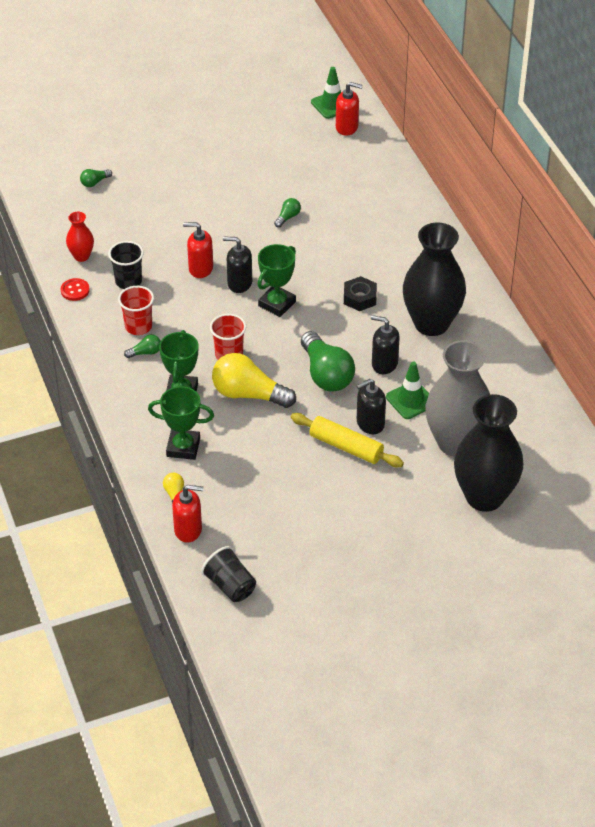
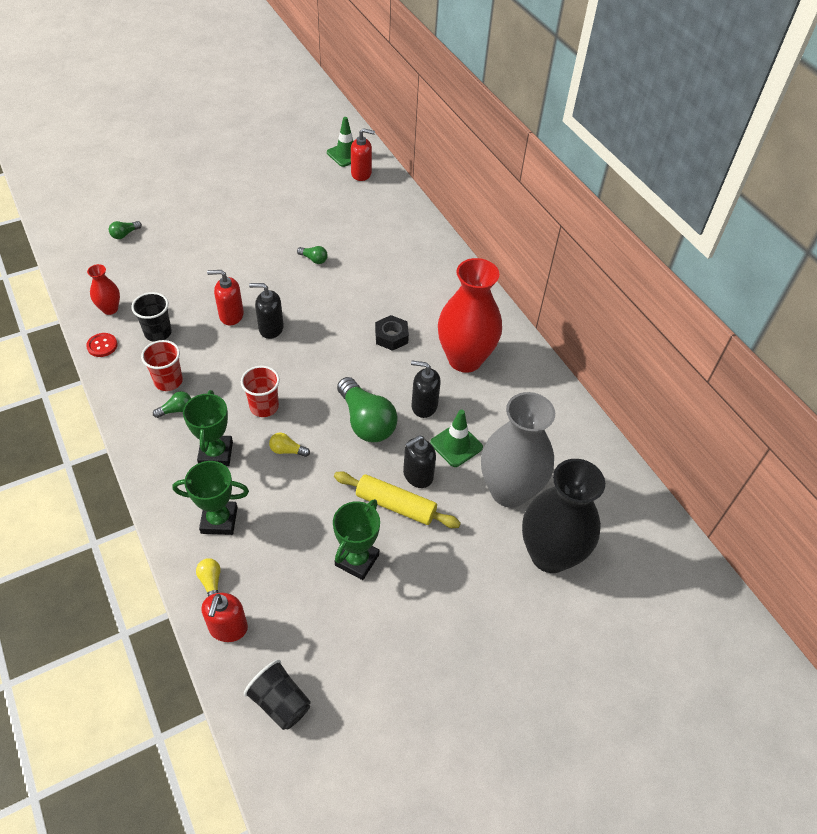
camera: 10 degrees left, 5 degrees up
red soap dispenser [172,485,203,543] -> red soap dispenser turned 105 degrees clockwise [201,593,248,642]
yellow light bulb [212,353,296,408] -> yellow light bulb [269,433,310,457], size x0.45
green trophy [257,244,296,317] -> green trophy moved to [333,499,380,580]
green light bulb [274,198,301,228] -> green light bulb turned 90 degrees clockwise [297,246,328,264]
black vase [403,223,466,336] -> red vase [438,258,502,373]

